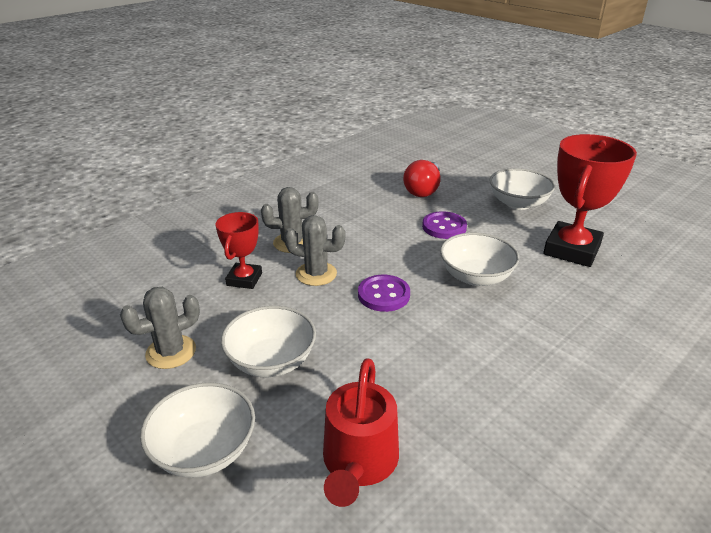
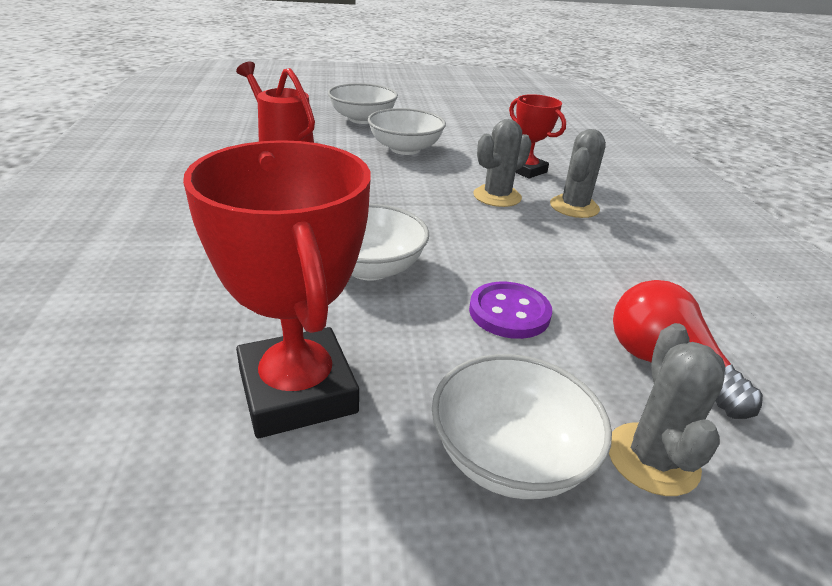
camera: 125 degrees right, 0 degrees up
grey cactus [120,287,200,369] -> grey cactus moved to [609,323,725,496]
purple button [358,275,410,312] -> none

